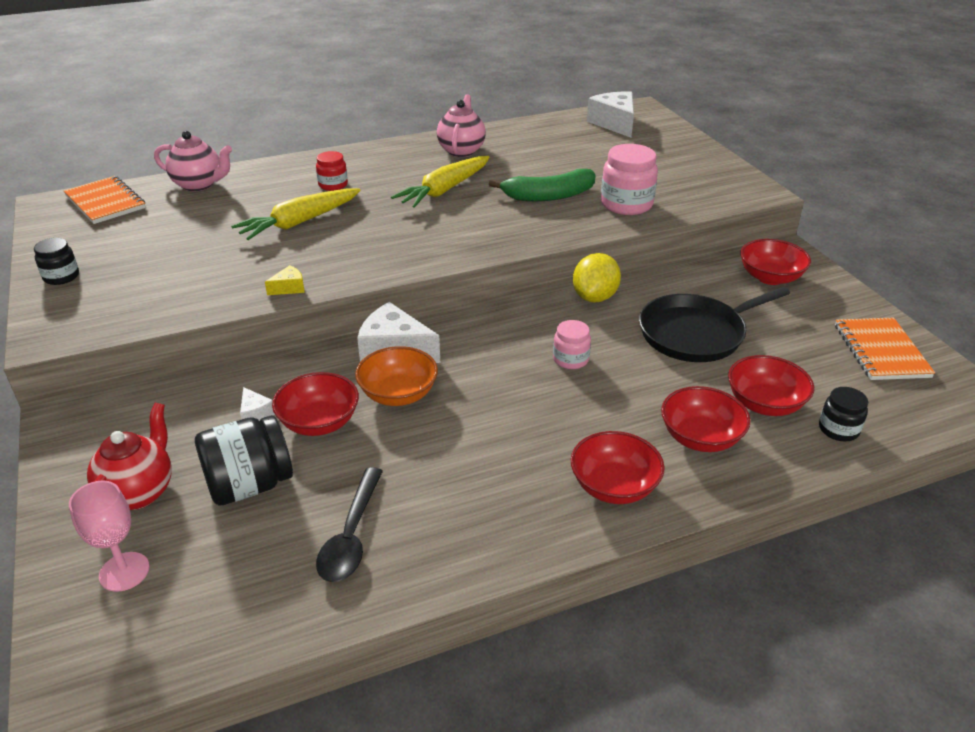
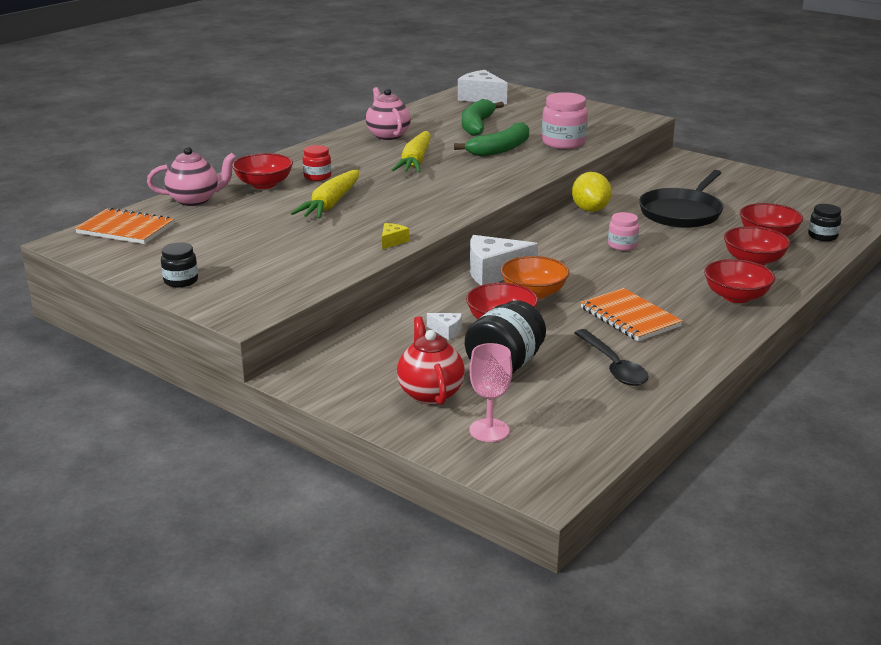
camera: 30 degrees left, 10 degrees down
red bowl [741,239,811,285] -> red bowl moved to [232,153,293,189]
orange notebook [835,318,935,380] -> orange notebook moved to [580,288,683,341]
none -> green banana [462,99,504,136]

